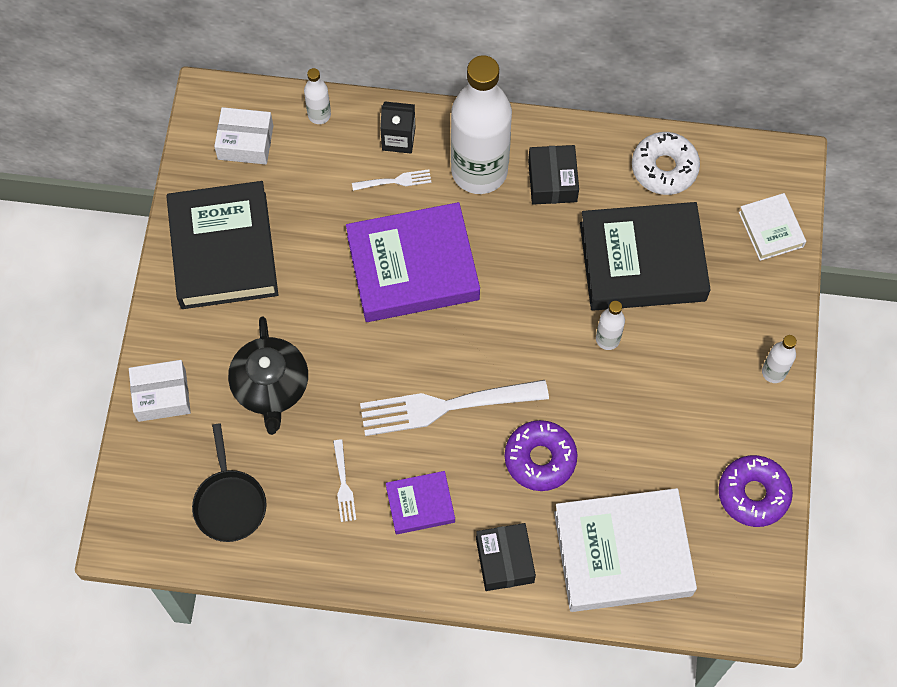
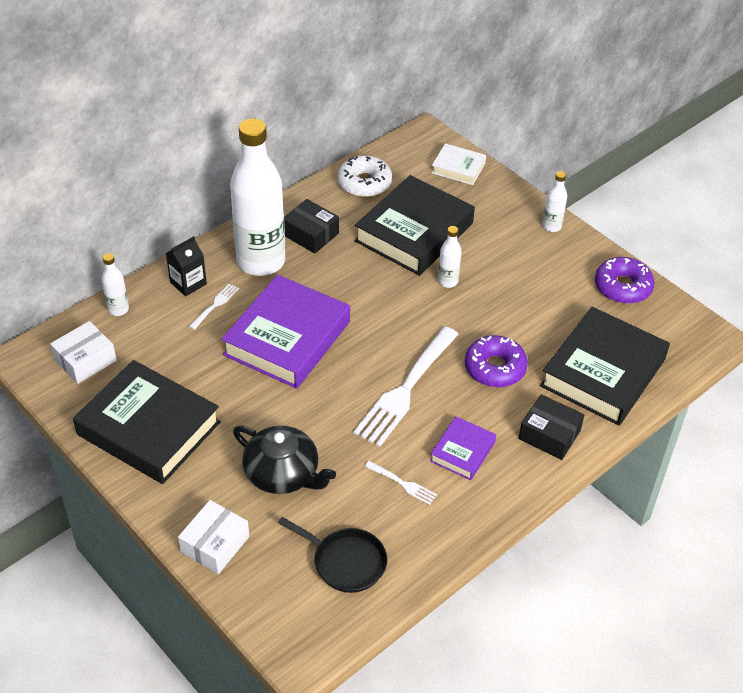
camera: 50 degrees left, 20 degrees down
white book [554,488,697,612] -> black book [540,307,670,426]

